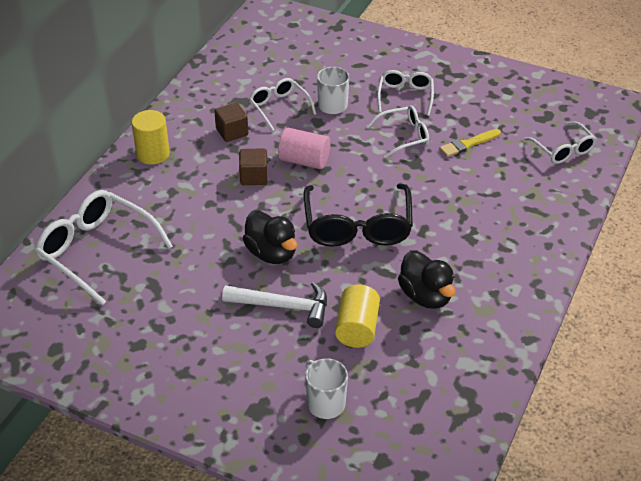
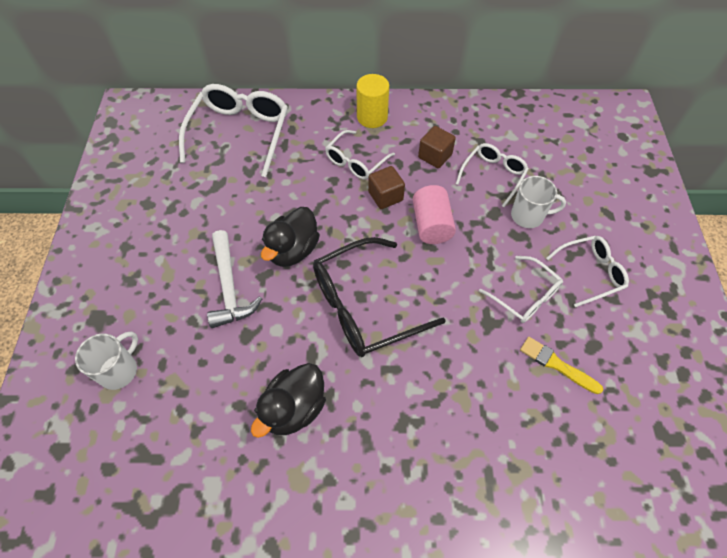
camera: 65 degrees right, 15 degrees up
yellow cylinder [335,284,380,348] -> none
white glasses [524,122,597,164] -> white glasses moved to [325,130,395,180]

